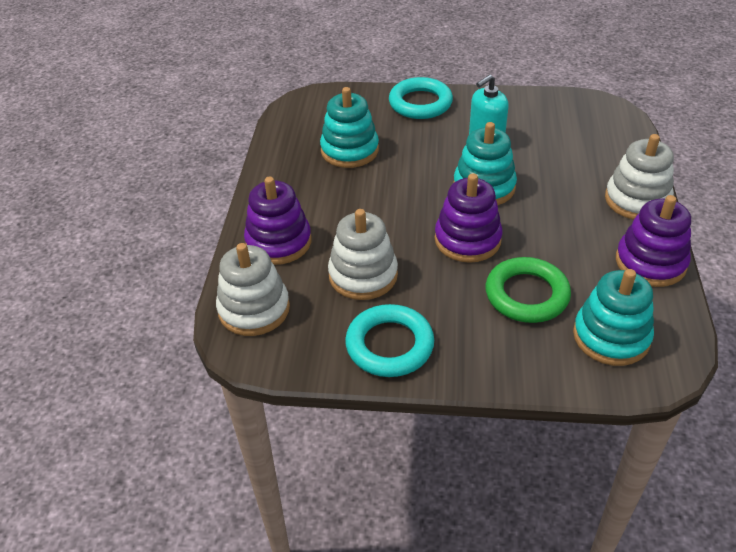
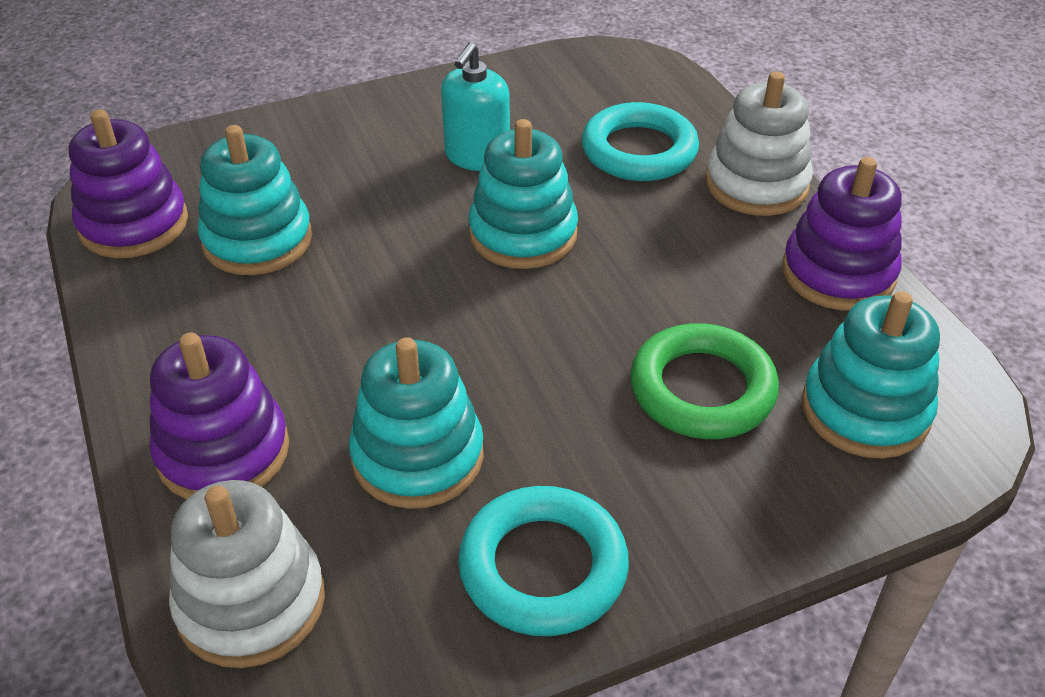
camera: 30 degrees left, 0 degrees up
white stacking toy [328,209,398,300] -> turquoise stacking toy [349,337,484,509]
turquoise ring [389,77,453,119] -> turquoise ring moved to [582,102,699,181]
purple stacking toy [435,173,503,263] -> purple stacking toy moved to [69,110,188,258]

